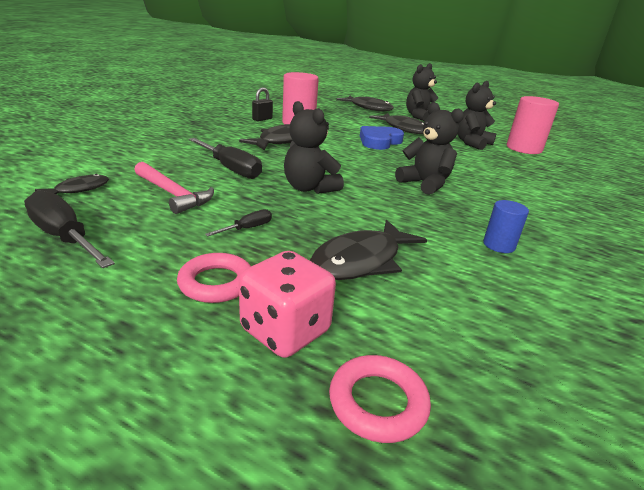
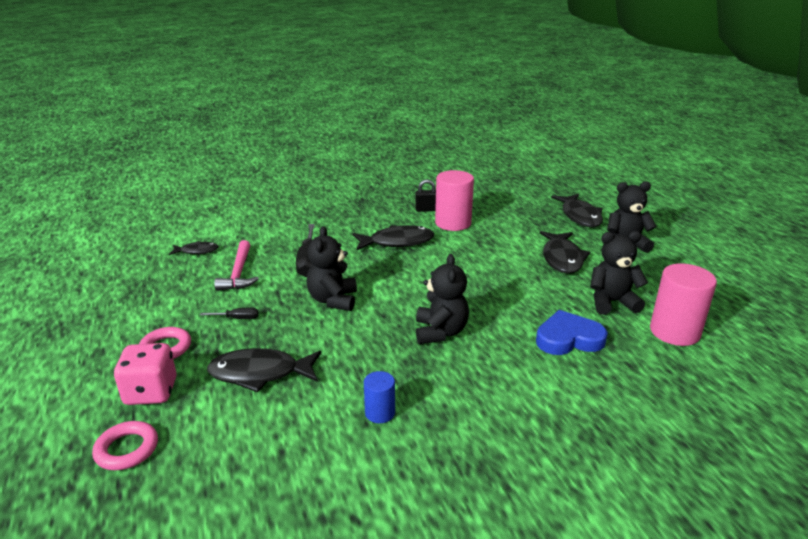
camera: 45 degrees right, 0 degrees up
black screwdriver [24,190,115,268] -> none
blue heart [360,126,404,150] -> blue heart moved to [536,310,608,355]

